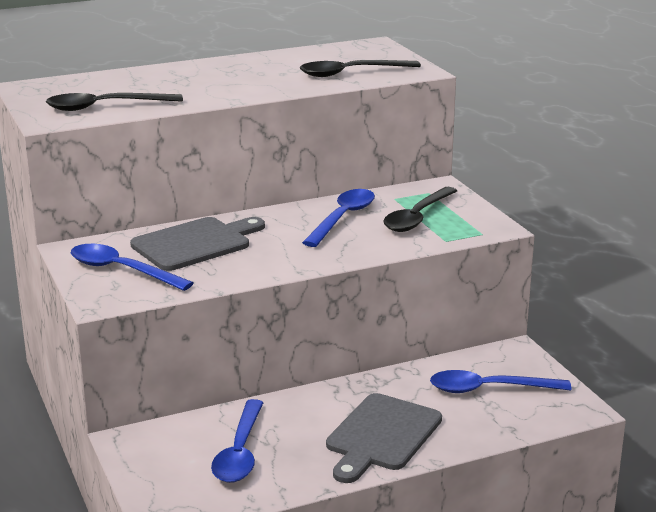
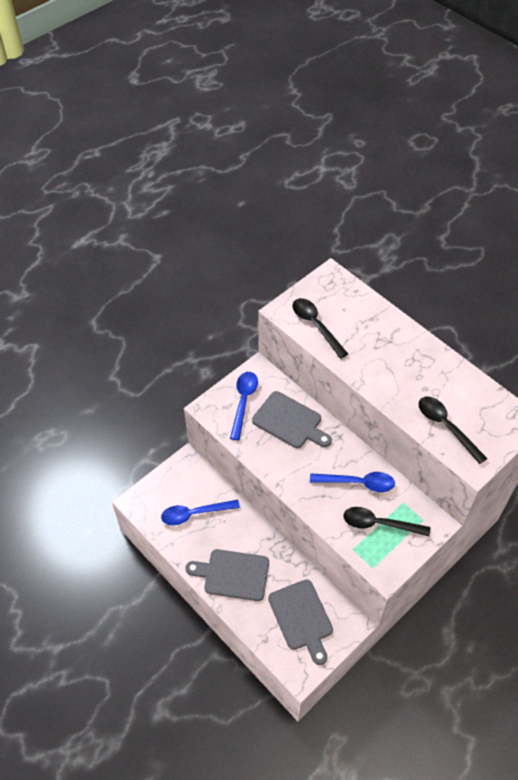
camera: 70 degrees right, 30 degrees up
blue spoon [430,370,571,393] -> grey cutting board [268,579,333,665]

